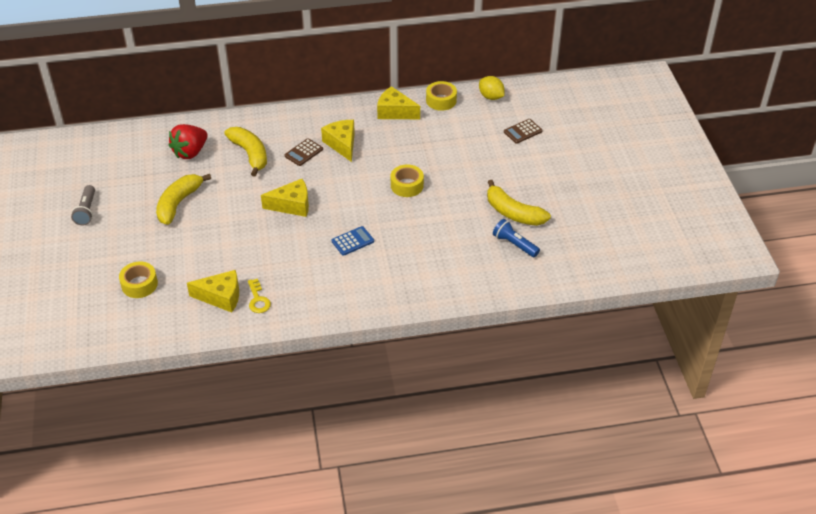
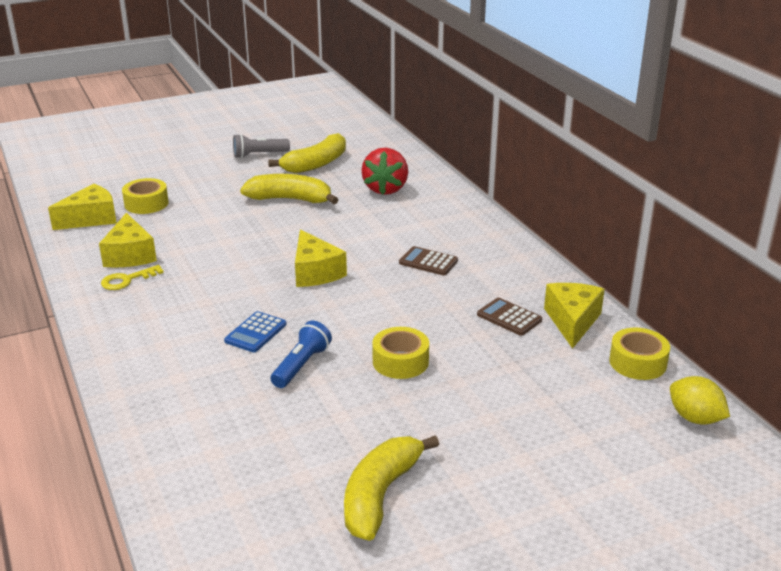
camera: 75 degrees right, 15 degrees down
red strawberry [169,124,207,159] -> red strawberry turned 105 degrees counterclockwise [361,148,408,195]
yellow banana [224,127,267,177] -> yellow banana moved to [268,133,346,173]
yellow cheese [321,120,355,162] -> yellow cheese moved to [48,184,117,230]
blue calculator [332,226,374,256] -> blue calculator turned 75 degrees clockwise [224,311,286,352]
yellow lemon [479,76,505,100] -> yellow lemon turned 75 degrees counterclockwise [670,376,730,425]
blue flashlight [493,219,540,257] -> blue flashlight moved to [271,321,332,388]
brown calculator [504,119,542,144] -> brown calculator moved to [477,298,542,336]

